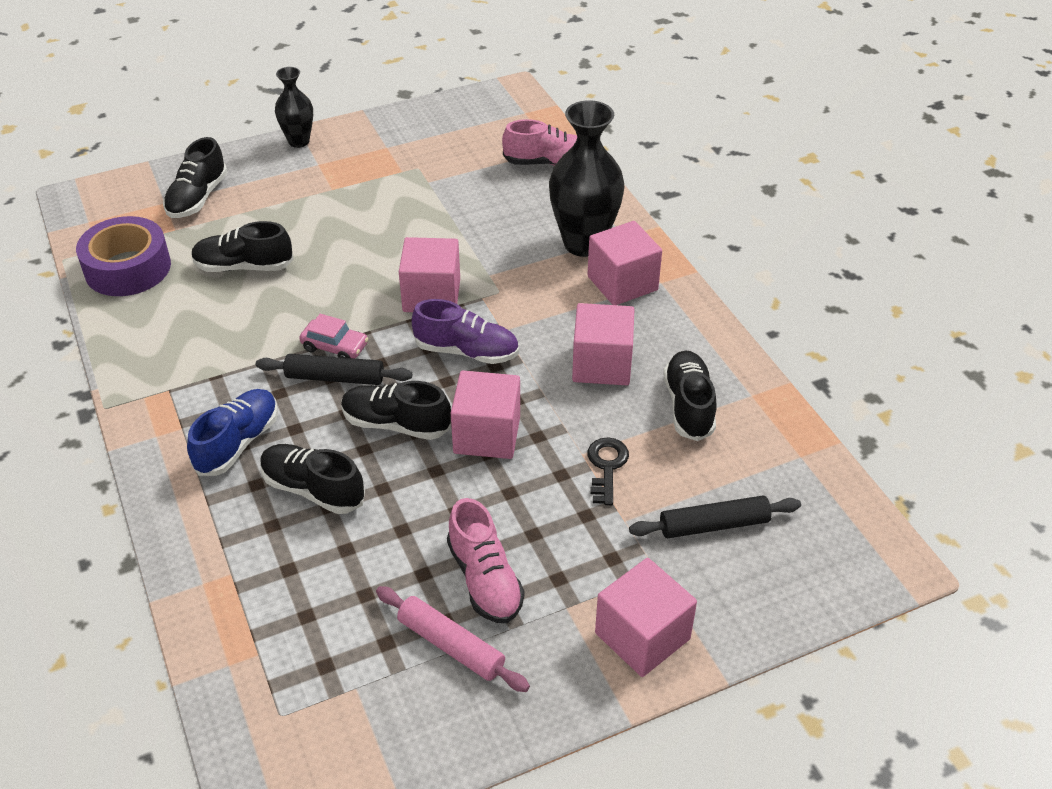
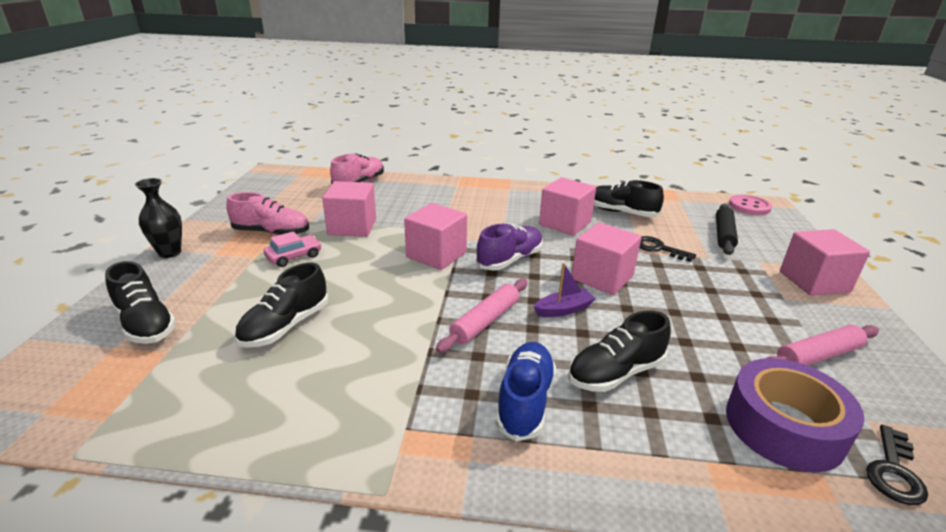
camera: 60 degrees left, 15 degrees down
purple tape [76,216,171,296] -> purple tape moved to [726,358,865,473]
blue shoe [187,389,278,476] -> blue shoe turned 45 degrees clockwise [495,342,556,441]
black rolling pin [256,354,412,385] -> pink rolling pin [436,279,528,353]
pink car [299,314,368,358] -> pink car moved to [263,231,322,267]
black shoe [341,381,451,440] -> purple boat [534,263,596,317]
pink shoe [447,498,524,623] -> pink shoe moved to [226,192,309,236]
black vase [549,100,624,257] -> none
pink cube [587,221,662,305] -> pink cube moved to [322,181,376,237]
none -> pink button [729,195,772,215]
none -> black key [866,425,928,505]

